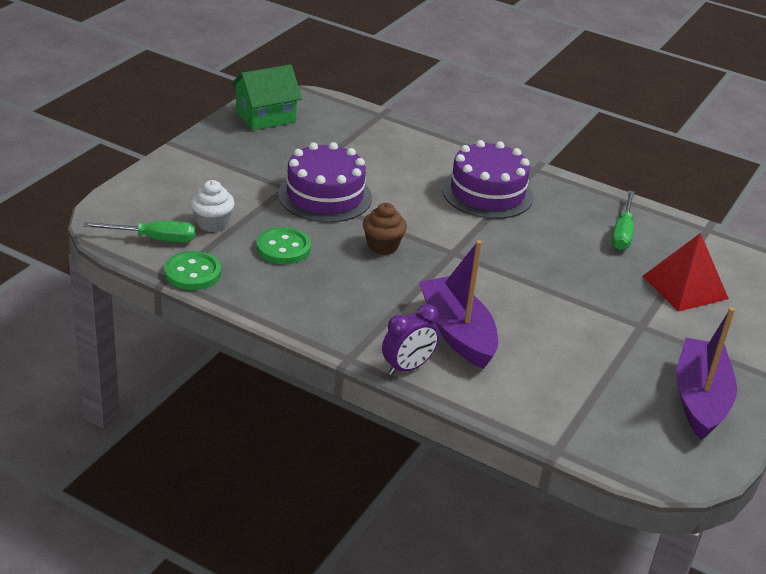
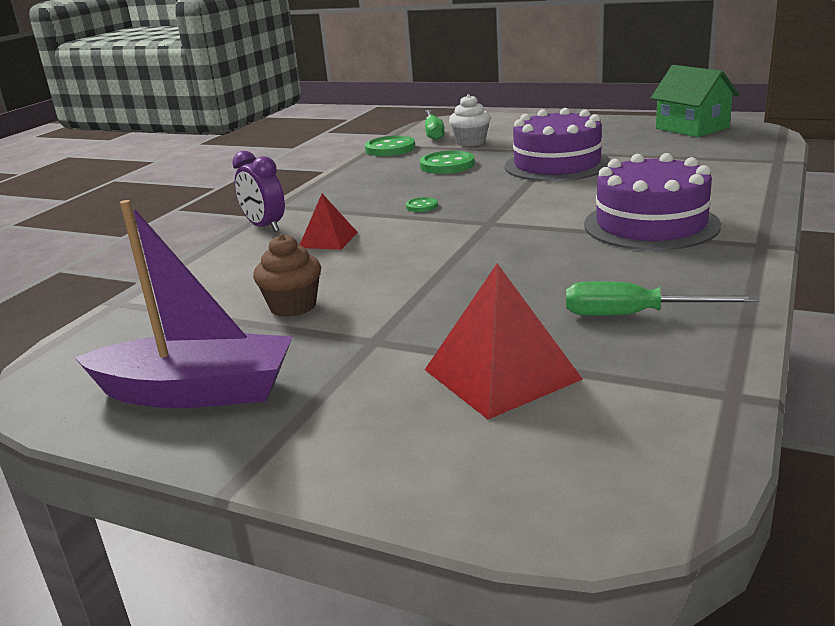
camera: 90 degrees right, 10 degrees down
brown cupcake [363,203,407,255] -> brown cupcake moved to [253,234,321,317]
purple boat [419,240,498,369] -> red pyramid [300,194,358,250]
none -> green button [406,197,438,212]

